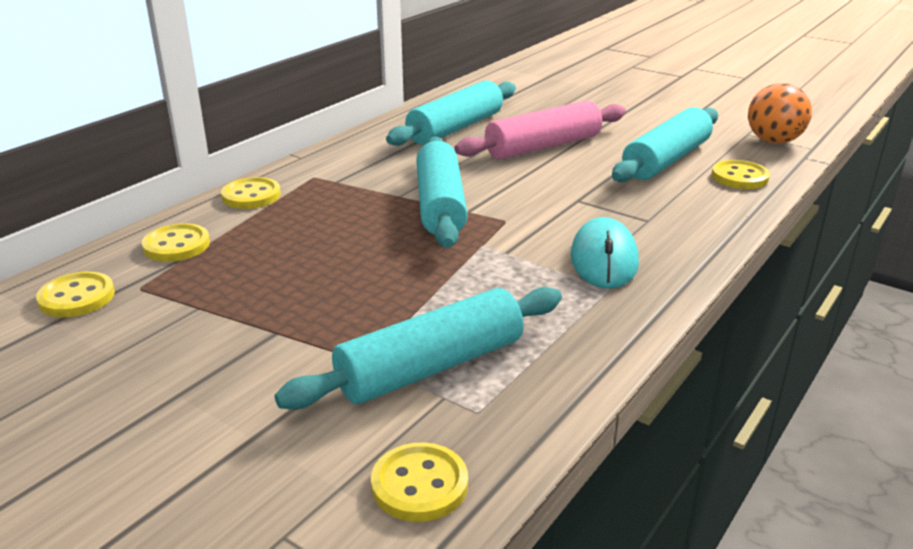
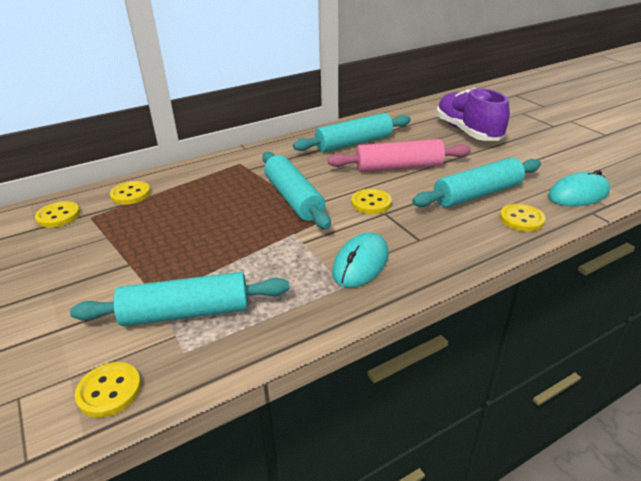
camera: 25 degrees right, 5 degrees up
yellow button [221,177,281,209] -> yellow button moved to [351,189,392,214]
turquoise rolling pin [416,137,468,248] -> turquoise rolling pin turned 45 degrees counterclockwise [262,152,331,229]
orange ball [748,83,812,144] -> turquoise mouse [548,170,610,206]
none -> purple shoe [436,88,510,141]

